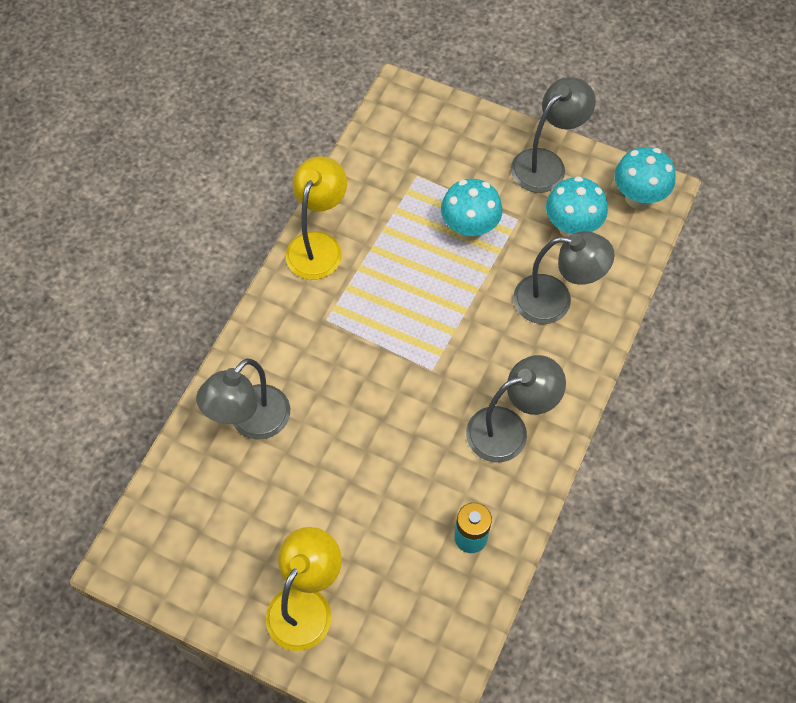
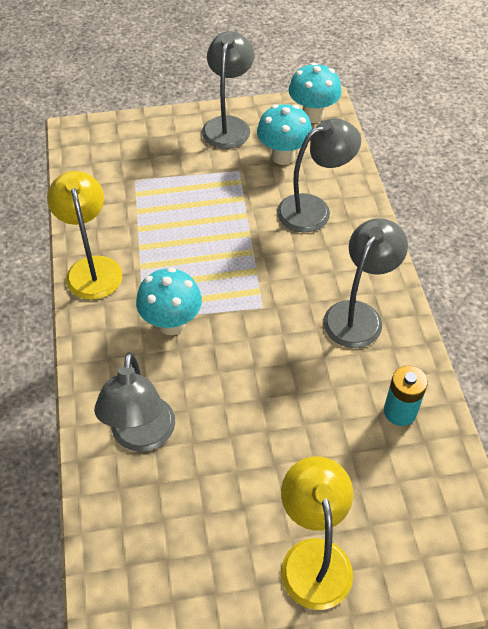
camera: 35 degrees left, 10 degrees down
turquoise mushroom [441,179,503,241] -> turquoise mushroom moved to [136,267,202,335]

